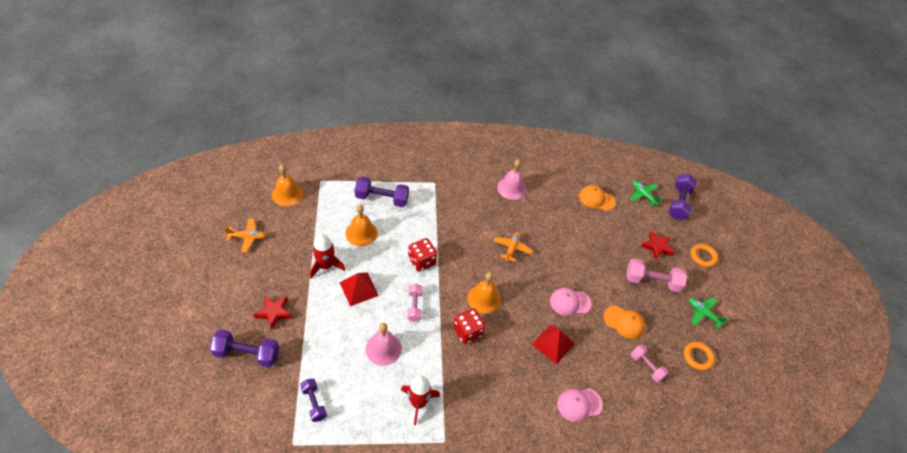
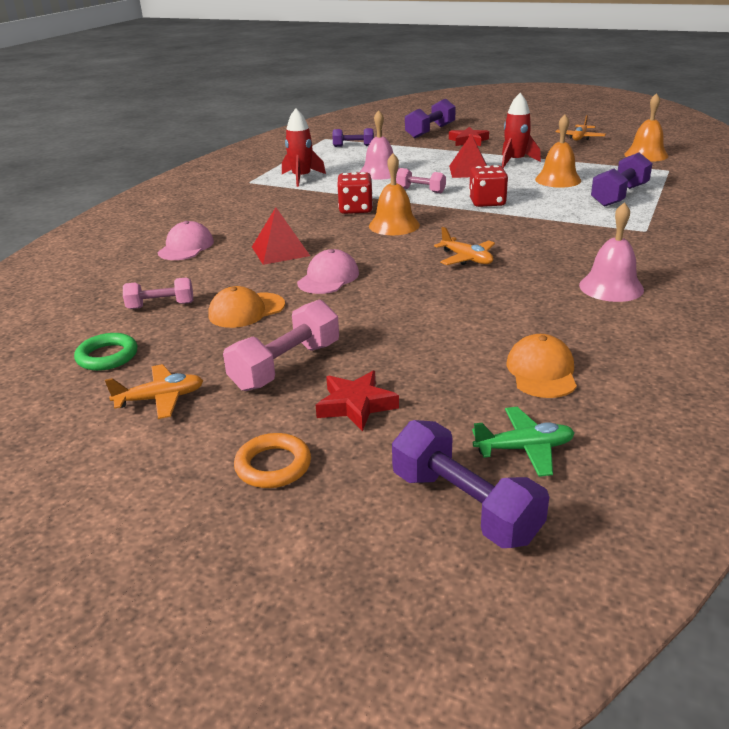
camera: 125 degrees right, 20 degrees down
orange cap [579,185,616,211] -> orange cap turned 45 degrees counterclockwise [507,334,577,398]
orange ring [684,342,715,371] -> green ring [74,333,138,371]
green plane [689,297,727,329] -> orange plane [105,364,203,419]

